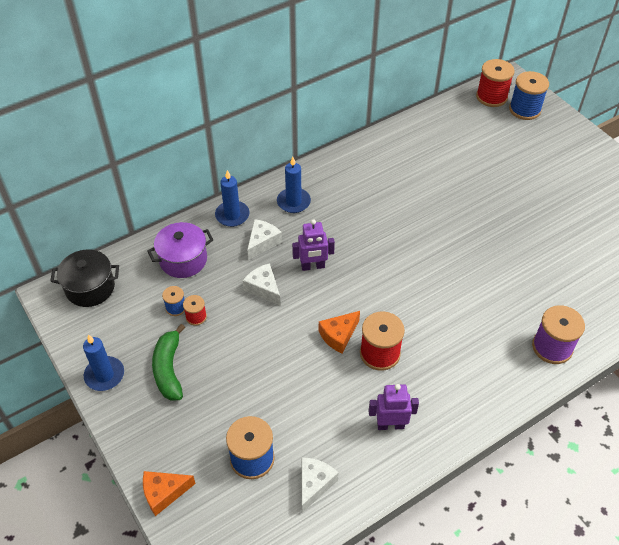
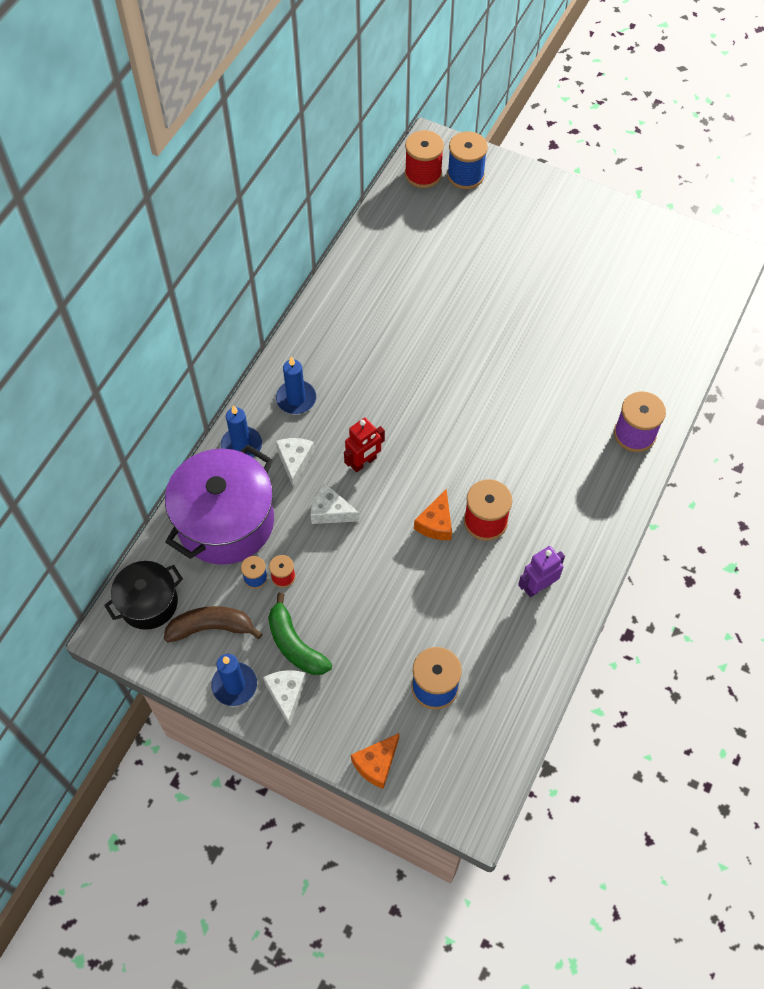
camera: 30 degrees left, 10 degrees up
purple pot [147,222,213,278] -> purple pot [165,445,274,565], size x1.73
purple robot [292,219,335,271] -> red robot [344,418,385,472]
white cheese [301,457,339,513] -> white cheese moved to [263,670,306,727]
none -> brown banana [164,606,263,643]

